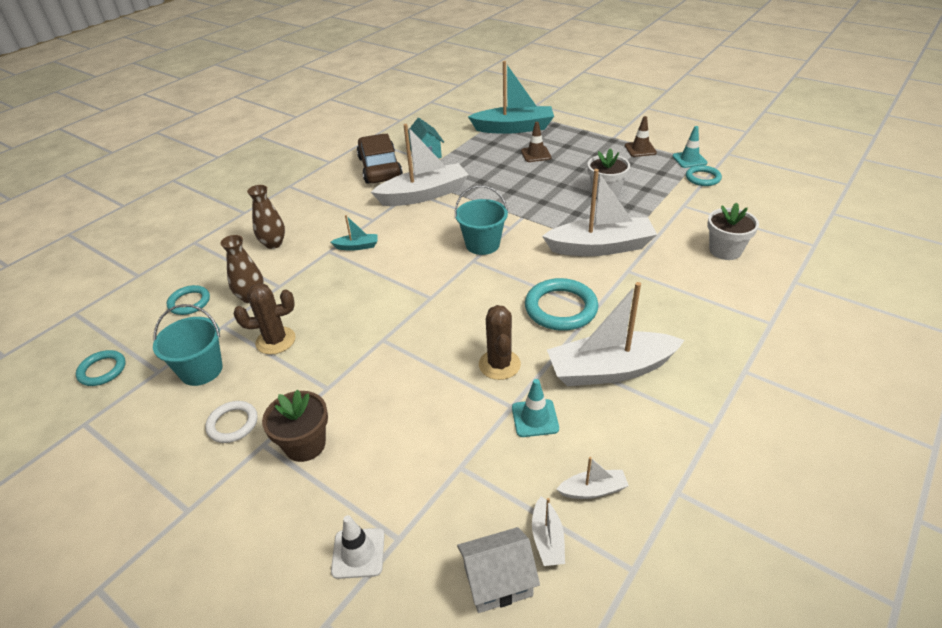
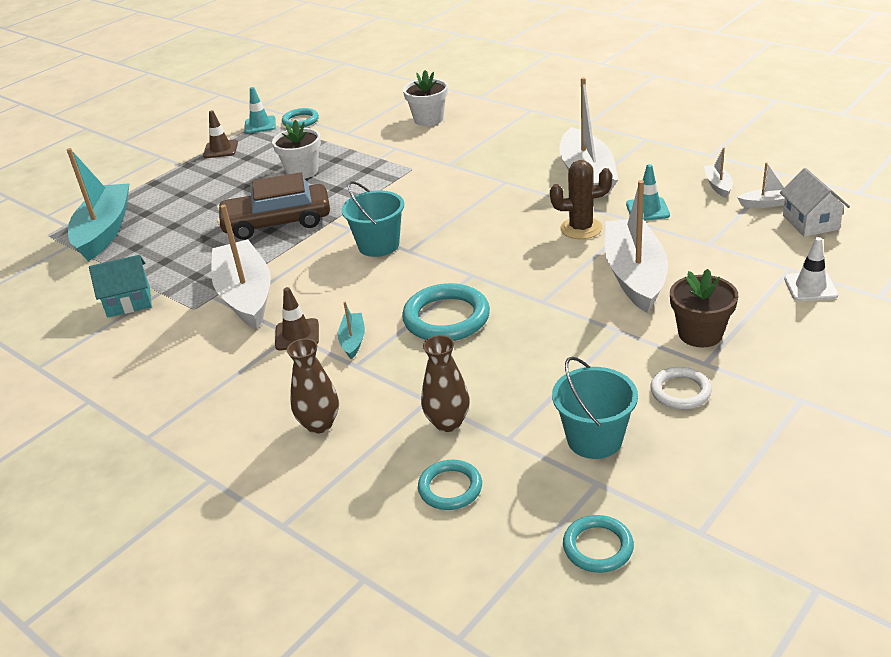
camera: 85 degrees left, 5 degrees down
brown cactus [234,283,296,355] -> none
brown car [357,134,403,184] -> brown car moved to [217,172,330,240]
brown traffic cone [521,122,551,162] -> brown traffic cone moved to [275,287,319,351]
turquoise ring [525,278,598,331] -> turquoise ring moved to [402,283,490,341]
white boat [542,169,657,256] -> white boat moved to [605,180,668,313]

